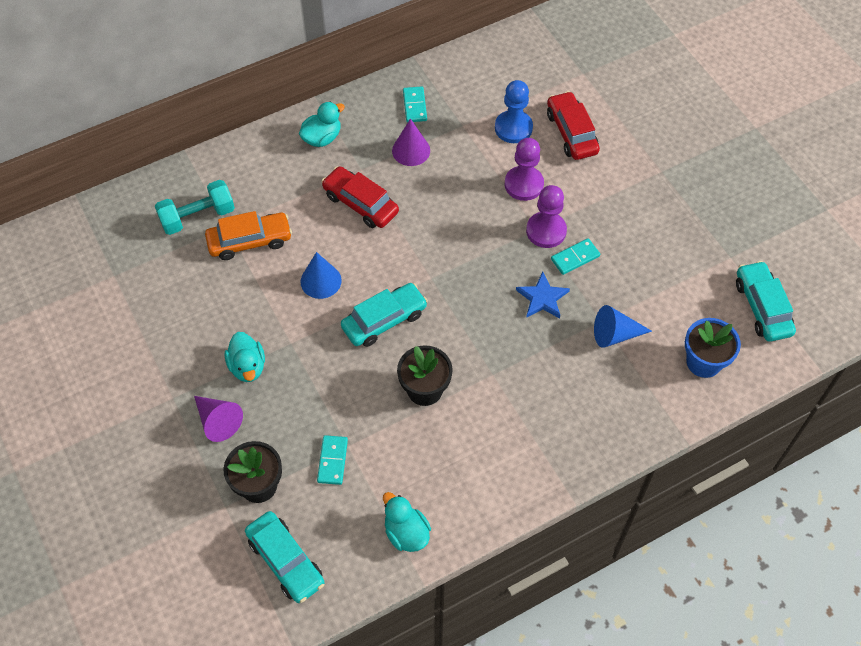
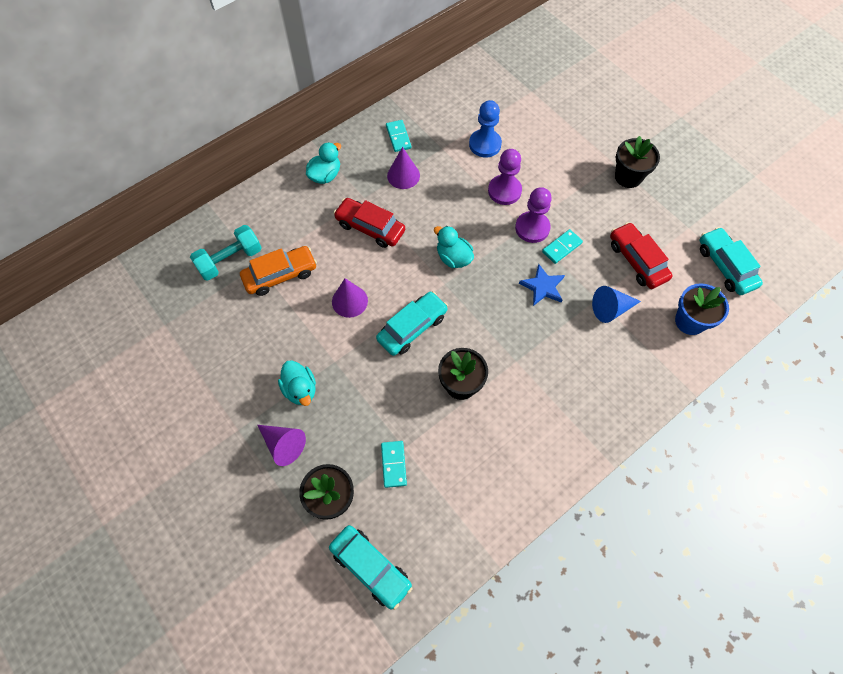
camera: 10 degrees left, 5 degrees up
blue cone [301,252,342,299] -> purple cone [332,278,368,318]
turquoise duck [383,492,431,552] -> turquoise duck moved to [434,226,474,268]
red car [547,91,600,160] -> red car moved to [610,222,672,289]
none -> black flower pot [615,136,660,188]

